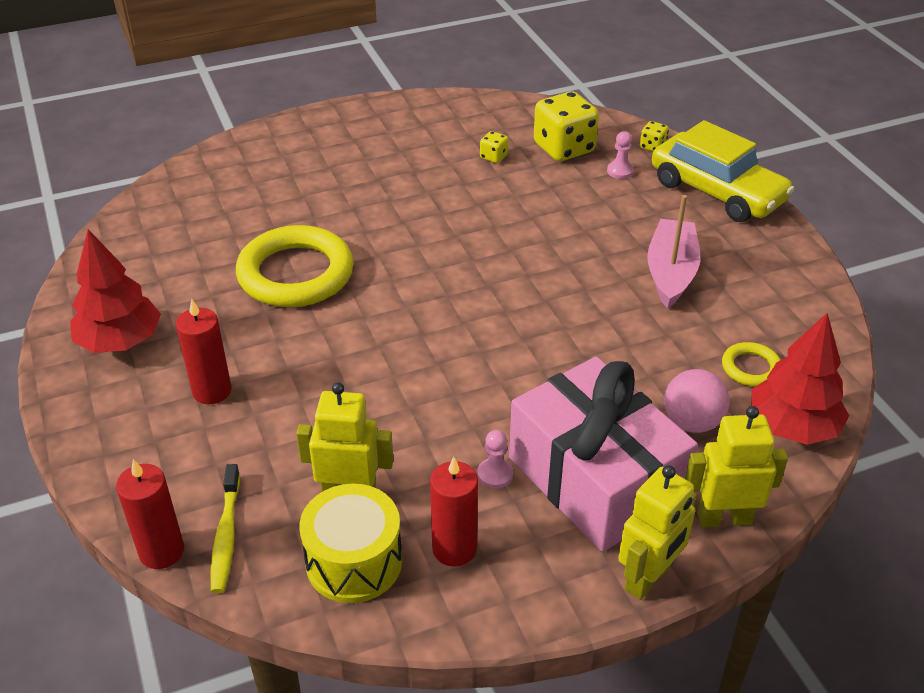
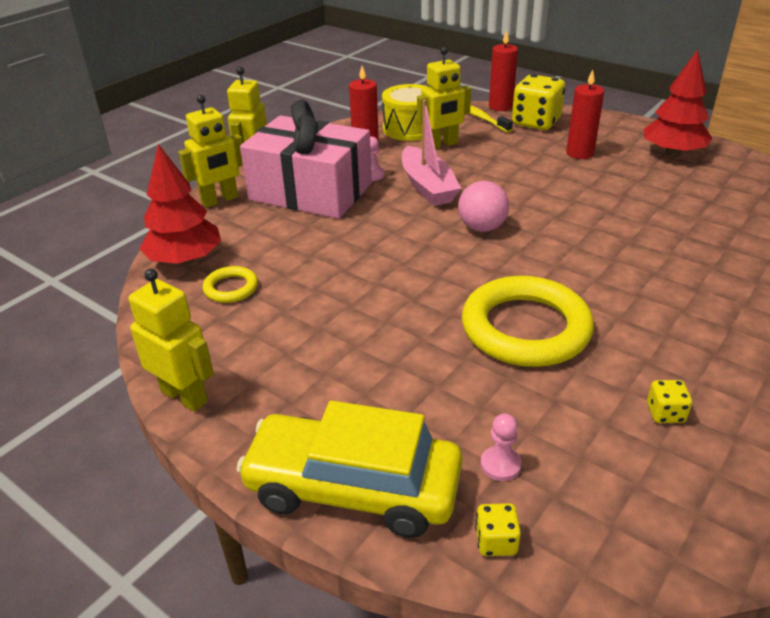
camera: 150 degrees right, 5 degrees down
yellow ring [236,225,354,307] -> yellow ring moved to [462,276,594,367]
yellow dice [534,91,599,161] -> yellow dice moved to [512,74,565,130]
pink boat [647,195,700,309] -> pink boat moved to [402,99,462,206]
pink ball [664,369,729,433] -> pink ball moved to [458,181,509,232]
none -> yellow robot [128,269,214,412]

